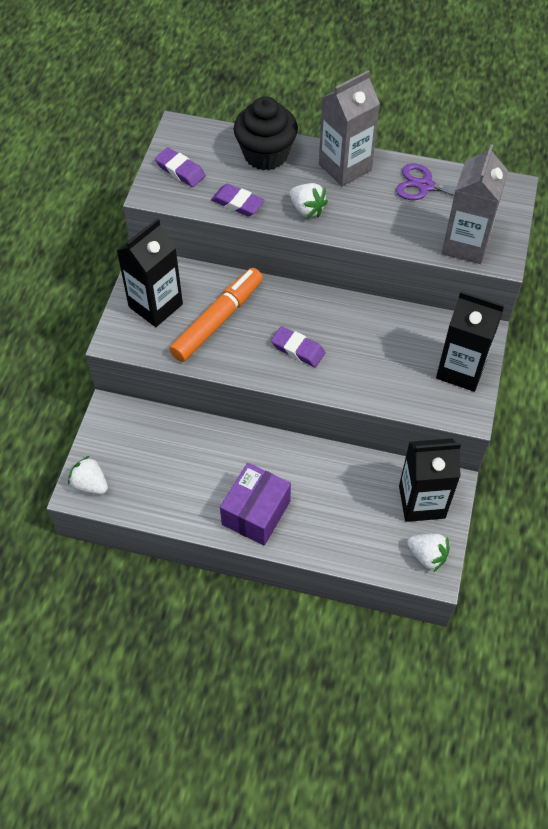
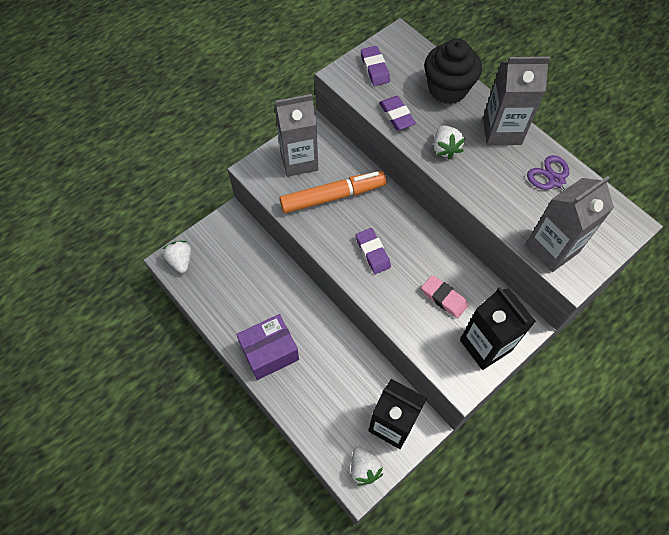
camera: 35 degrees right, 5 degrees up
black carton [117,218,183,327] -> grey carton [274,94,318,177]
none -> pink eraser [421,275,468,318]

